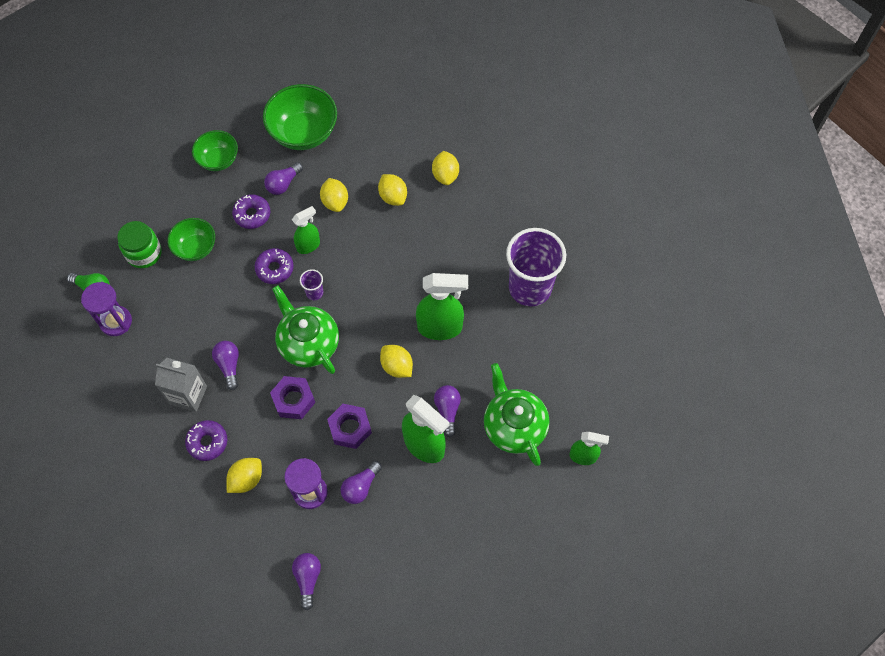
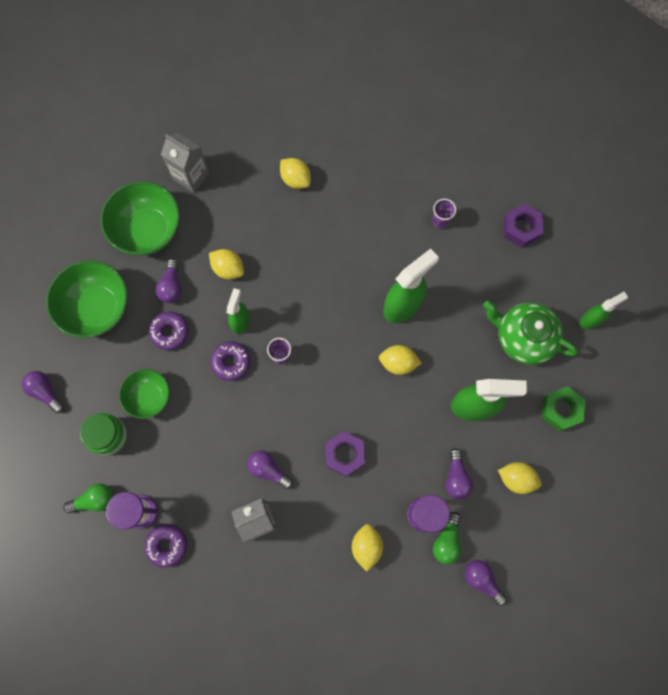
camera: 40 degrees left, 10 degrees up
purple donut [185,420,227,461] -> purple donut moved to [145,524,187,568]
green bowl [192,130,238,171] -> green bowl [46,260,128,338], size x1.63
green teapot [272,285,339,374] -> none
purple nut [327,404,372,449] -> purple nut moved to [504,204,543,248]
yellow lemon [378,174,407,206] -> yellow lemon moved to [498,462,542,494]
purple light bulb [434,385,461,437] -> purple light bulb moved to [22,371,64,413]
purple cup [506,228,566,306] -> purple cup [432,199,456,229], size x0.41
none -> grey carton [161,133,209,193]
none -> green light bulb [433,512,461,564]
none -> green nut [542,386,586,431]

